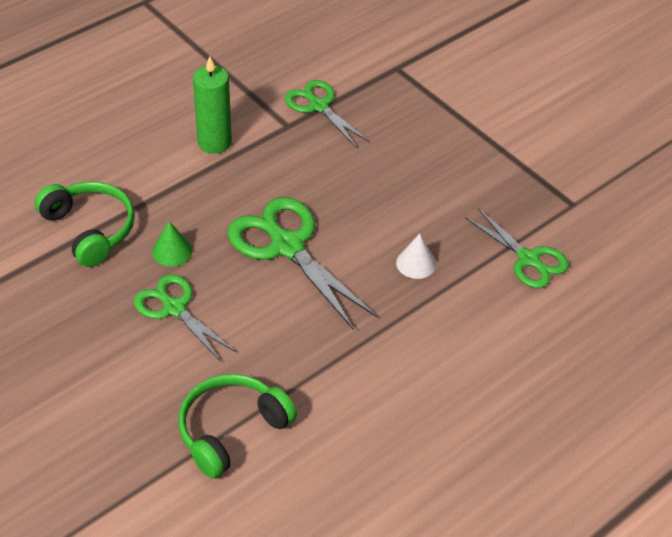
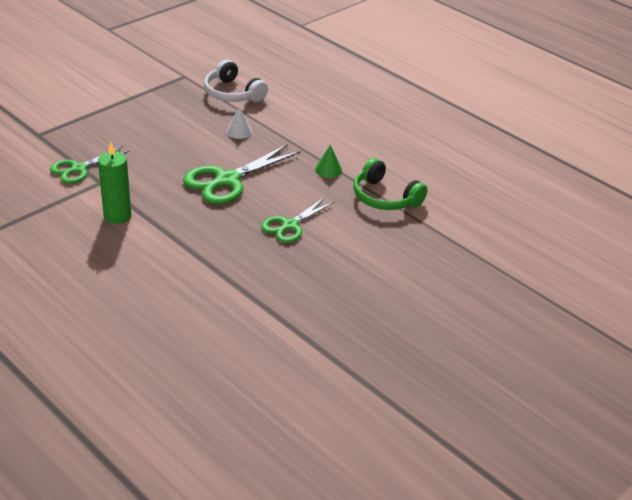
camera: 95 degrees left, 10 degrees down
green headphones [35,182,135,267] -> none
green cone [152,221,192,267] -> green cone moved to [315,144,342,178]
green scissors [465,208,569,288] -> white headphones [204,60,268,102]

